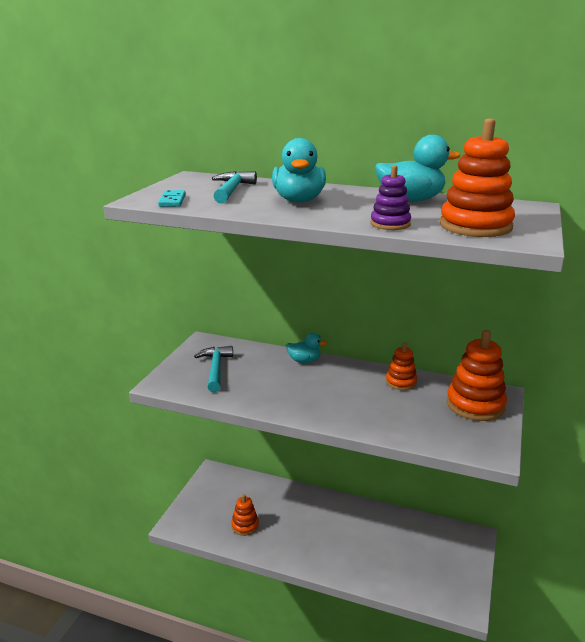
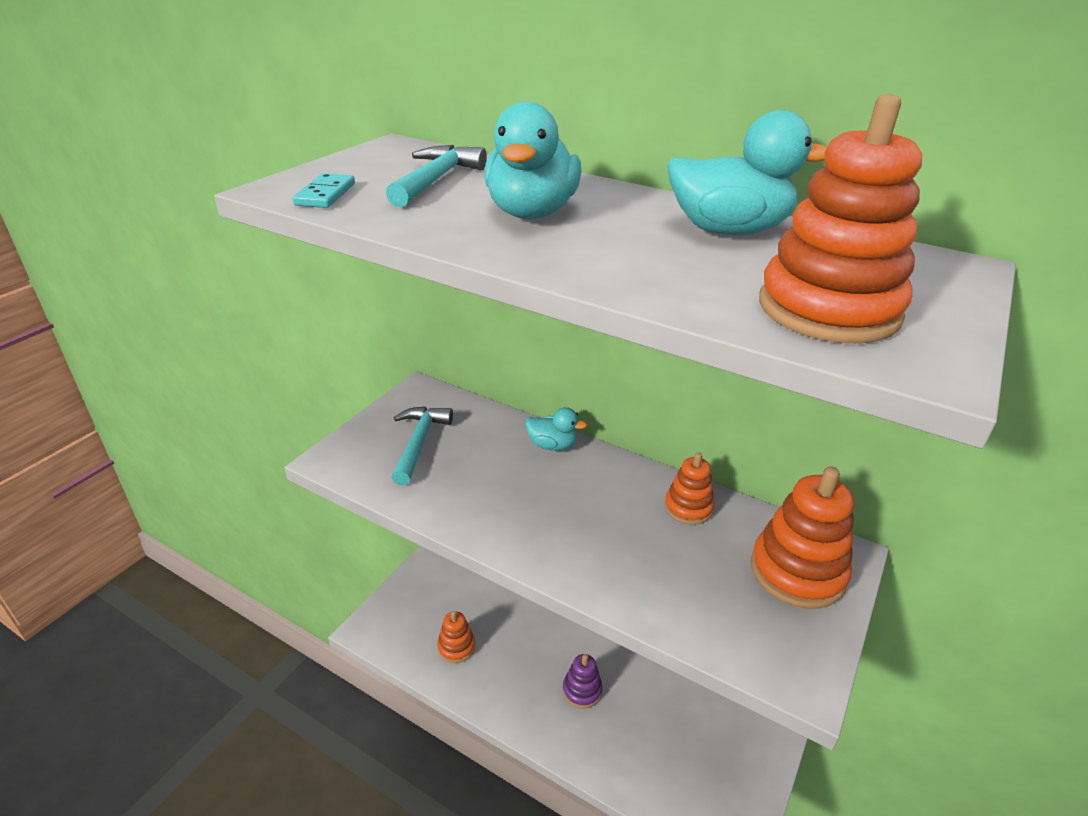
camera: 10 degrees right, 10 degrees up
purple stacking toy [370,165,411,230] -> purple stacking toy moved to [563,654,602,708]

